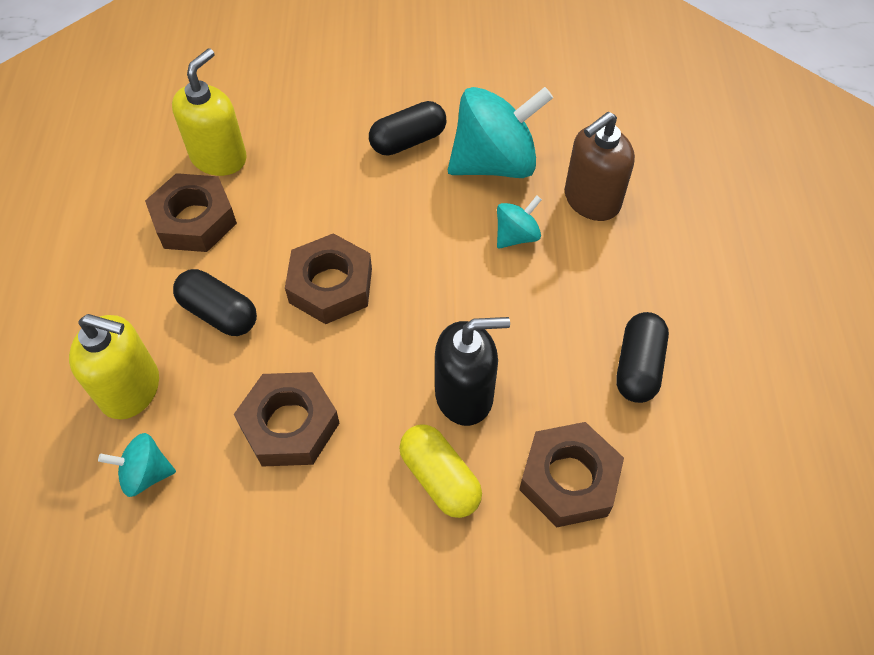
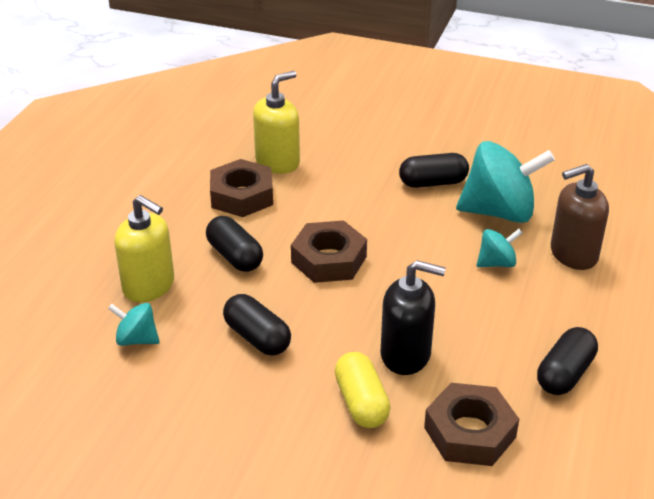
camera: 20 degrees right, 20 degrees down
brown nut [234,372,340,467] -> black capsule [223,294,291,355]

